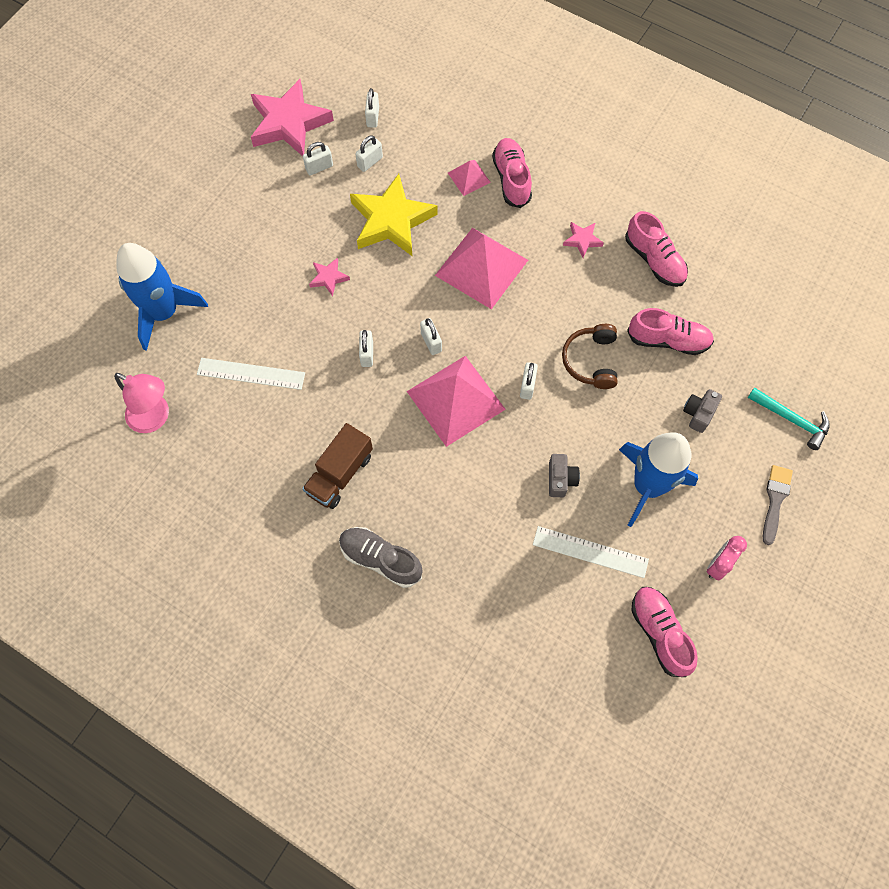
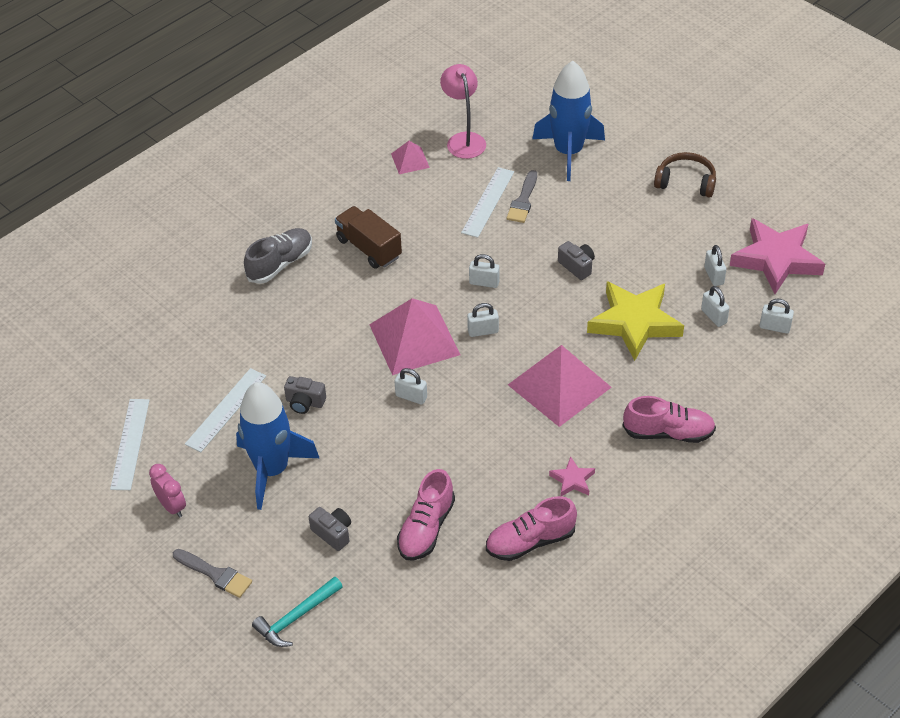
camera: 105 degrees right, 20 degrees down
pink lamp [114,373,169,433] -> pink lamp turned 120 degrees clockwise [440,64,486,159]
pink star [309,257,350,296] -> grey camera [558,241,595,280]
pink pyramid [448,160,491,196] -> pink pyramid moved to [391,141,430,174]
brown headphones [562,324,618,389] -> brown headphones moved to [654,152,716,198]
pink shoe [631,587,698,677] -> white ruler [110,399,150,490]
none -> grey brush [507,170,537,223]

